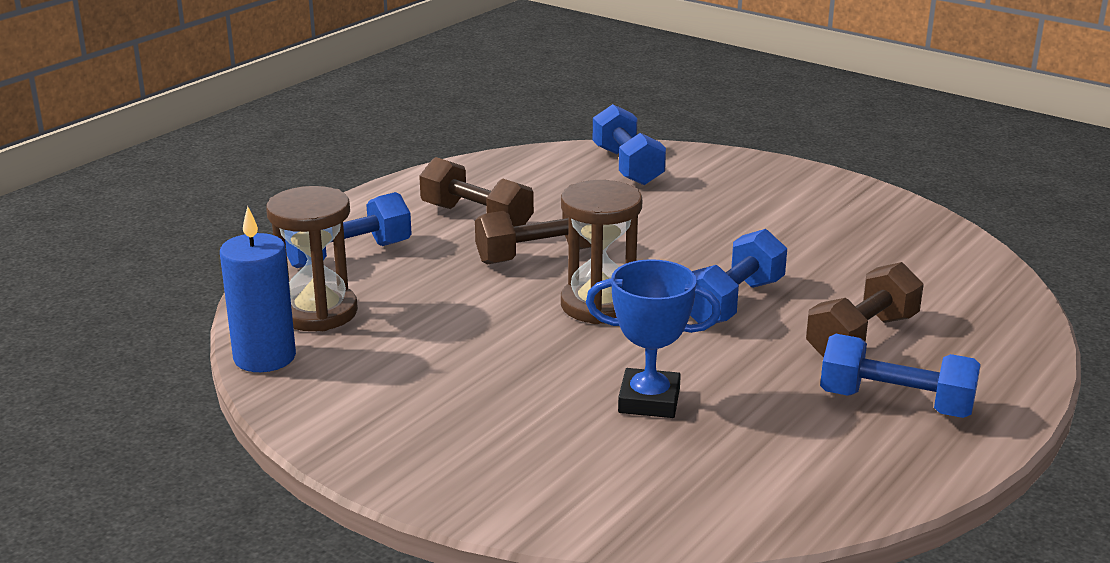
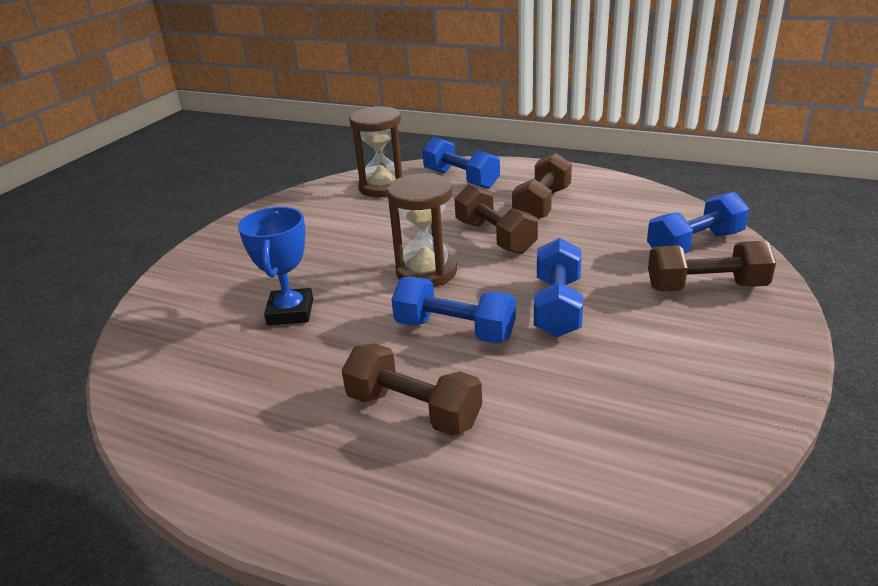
camera: 80 degrees right, 5 degrees up
blue candle [220,206,296,372] -> none
blue dumbbell [820,334,981,418] -> blue dumbbell moved to [534,238,583,337]
none -> brown dumbbell [648,241,776,291]

